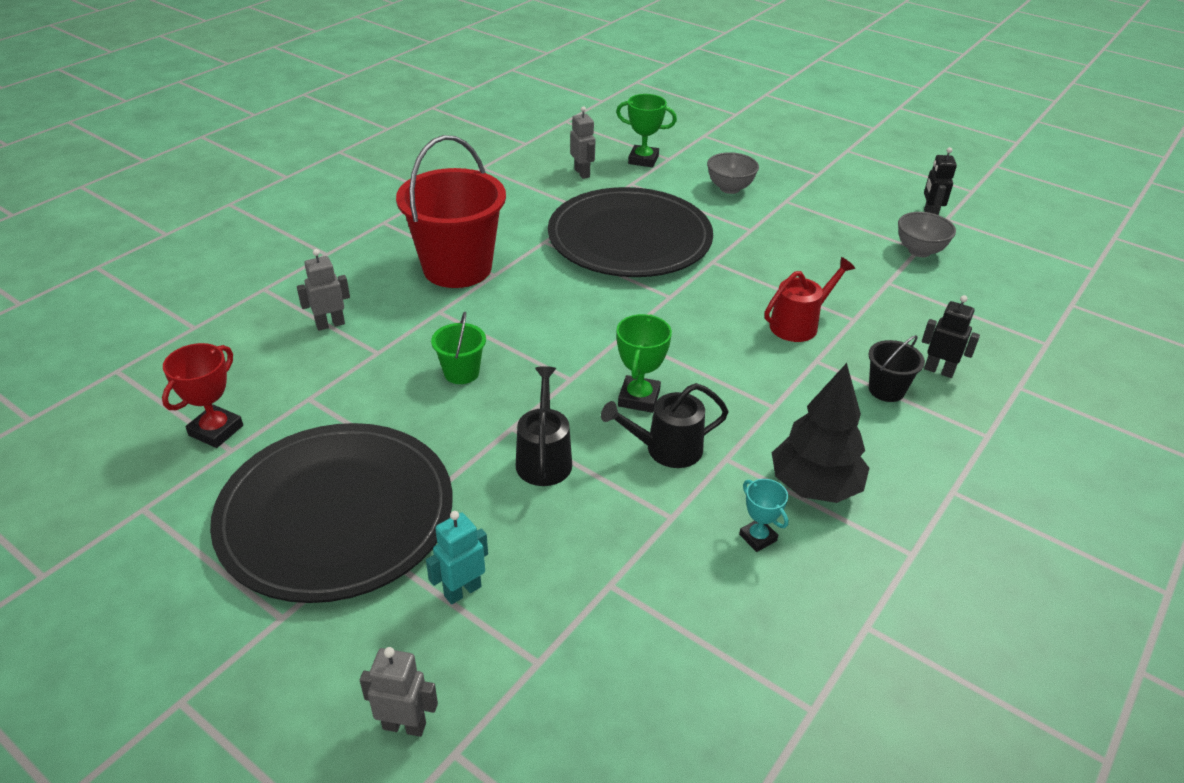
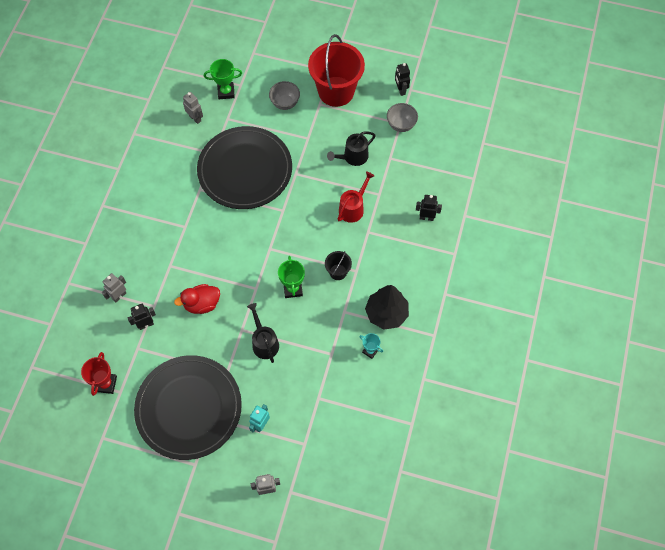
camera: 20 degrees left, 25 degrees up
red bucket [396,135,506,288] -> red bucket moved to [308,34,365,107]
green bucket [431,312,486,384] -> red duck [174,284,220,314]
black watering can [601,383,729,468] -> black watering can moved to [327,131,376,166]
black bucket [868,335,925,402] -> black bucket moved to [325,251,352,280]
none -> black robot [128,304,156,330]

